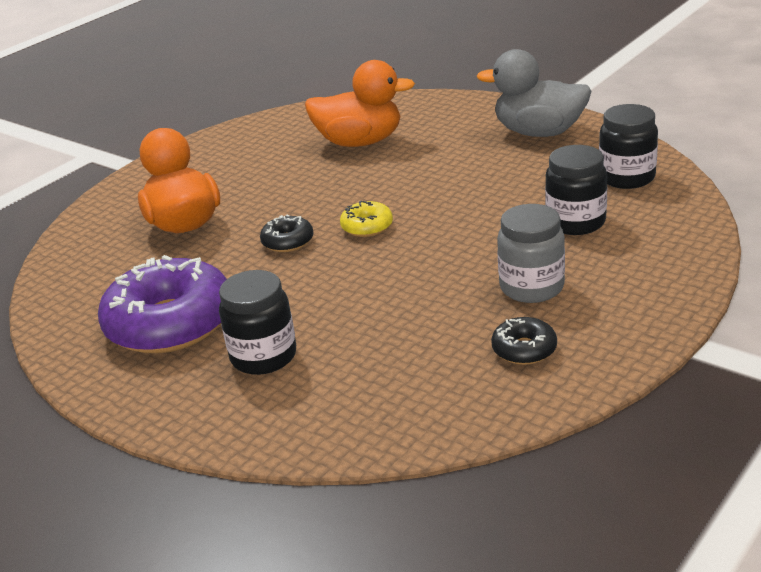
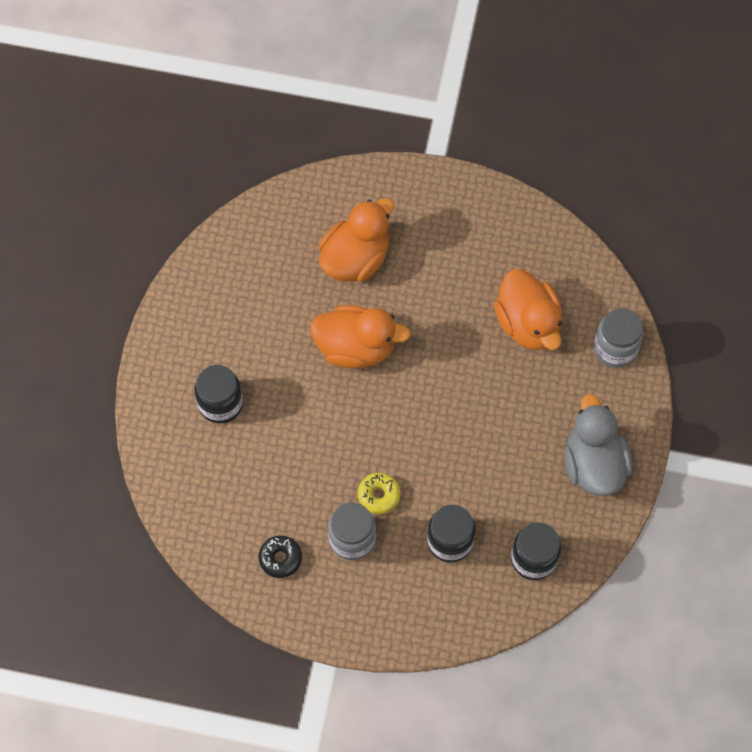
camera: 60 degrees right, 35 degrees up
purple donut [98,255,227,353] -> none
black donut [260,214,314,252] -> orange duck [310,305,411,369]
yellow donut [340,201,393,237] -> yellow donut moved to [358,473,400,514]
none -> grey jar [594,309,643,368]

